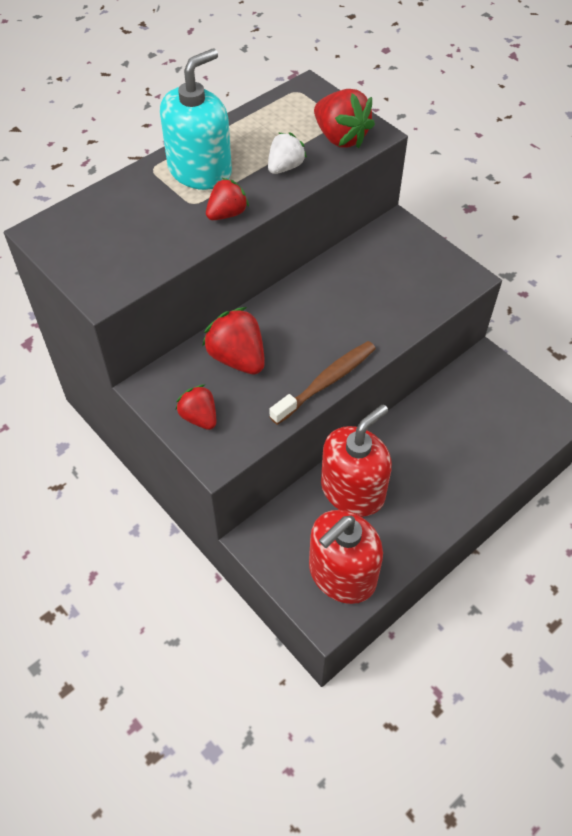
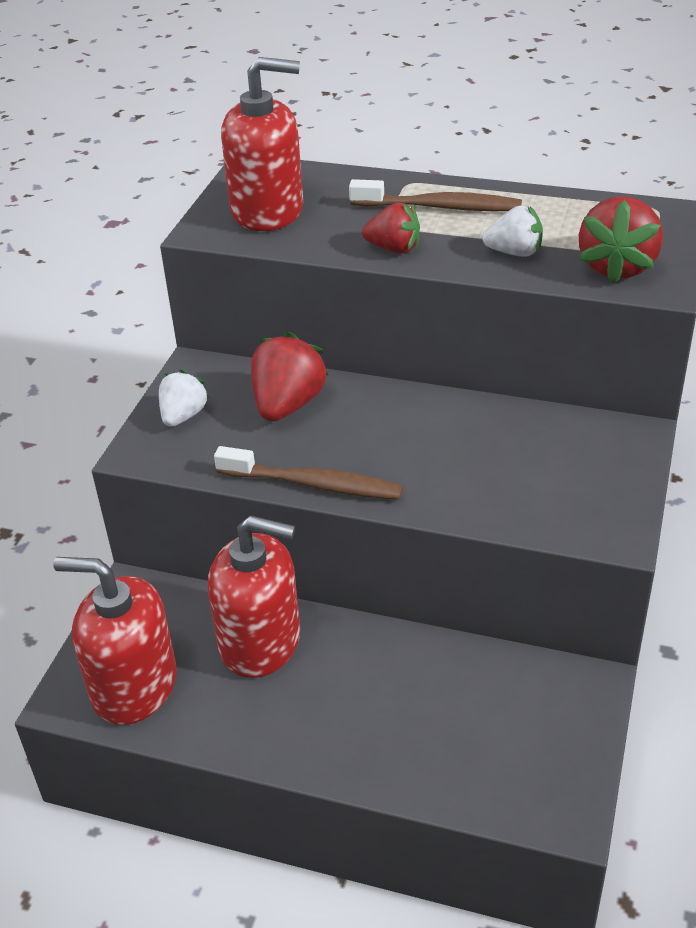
camera: 60 degrees right, 15 degrees down
turquoise soap dispenser [160,48,232,190] -> brown toothbrush [349,179,522,211]
red strawberry [176,384,216,430] -> white strawberry [159,370,209,427]
none -> red soap dispenser [221,57,303,231]

